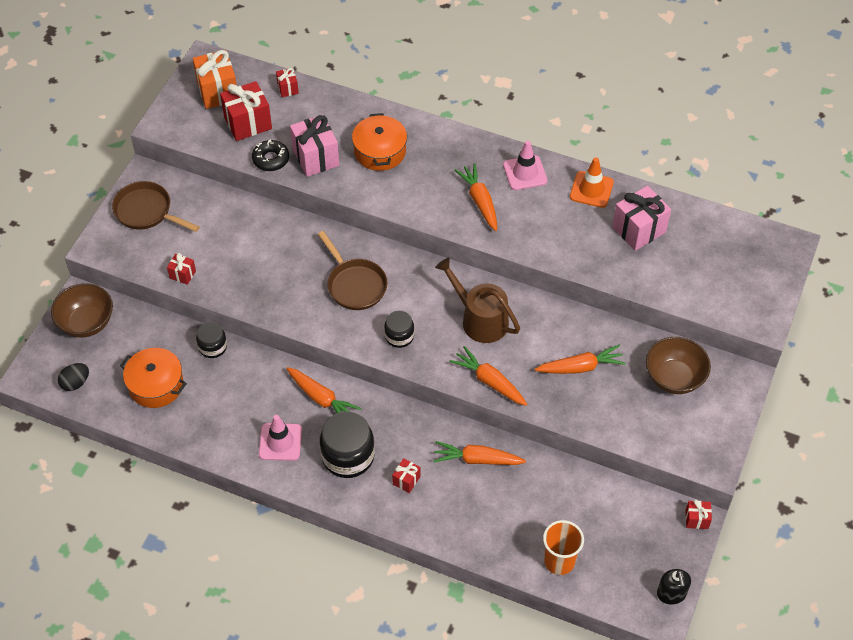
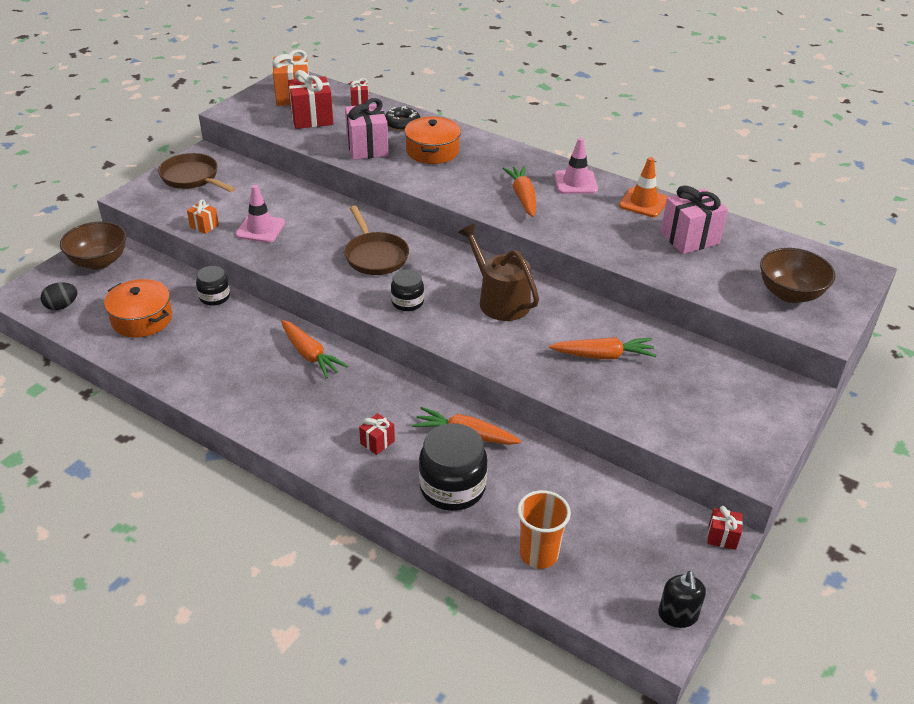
camera: 10 degrees right, 15 degrees down
red gift [167,253,196,285] -> orange gift [187,199,219,234]
black donut [252,140,289,171] -> black donut moved to [385,106,420,131]
pink traffic cone [259,415,302,461] -> pink traffic cone moved to [235,185,285,243]
black jar [320,411,375,478] -> black jar moved to [419,423,488,511]
orange carrot [449,346,528,406] -> none
brown bowl [646,337,711,394] -> brown bowl moved to [760,248,836,303]

